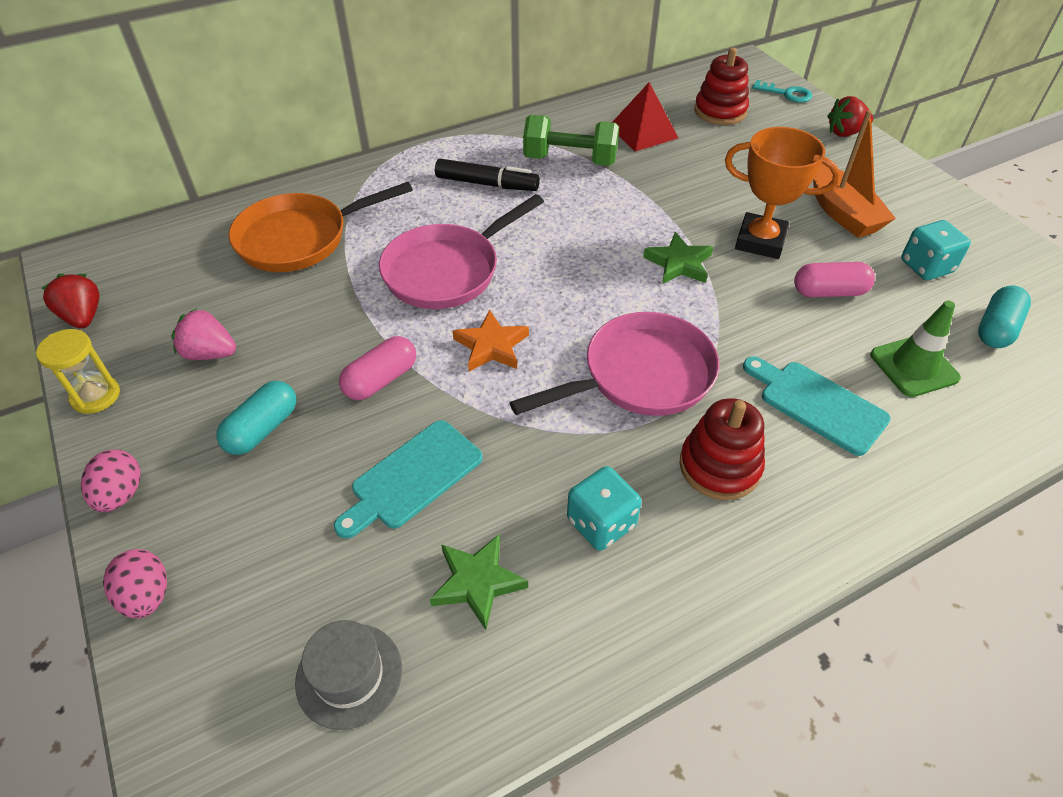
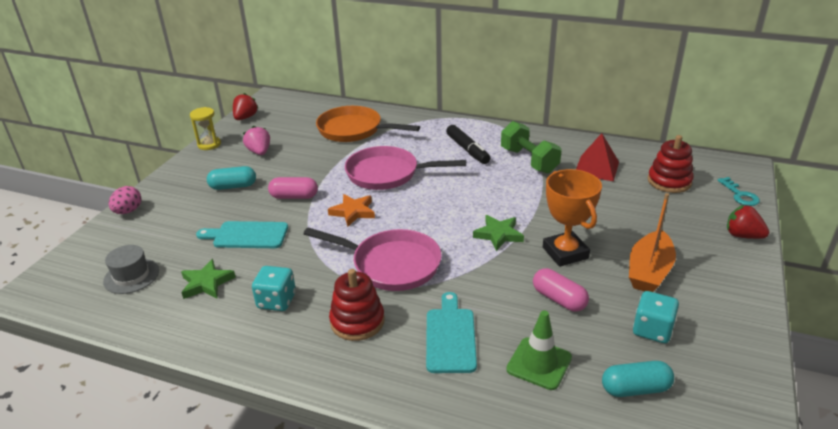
camera: 50 degrees right, 15 degrees down
pink egg [81,450,141,512] -> none

